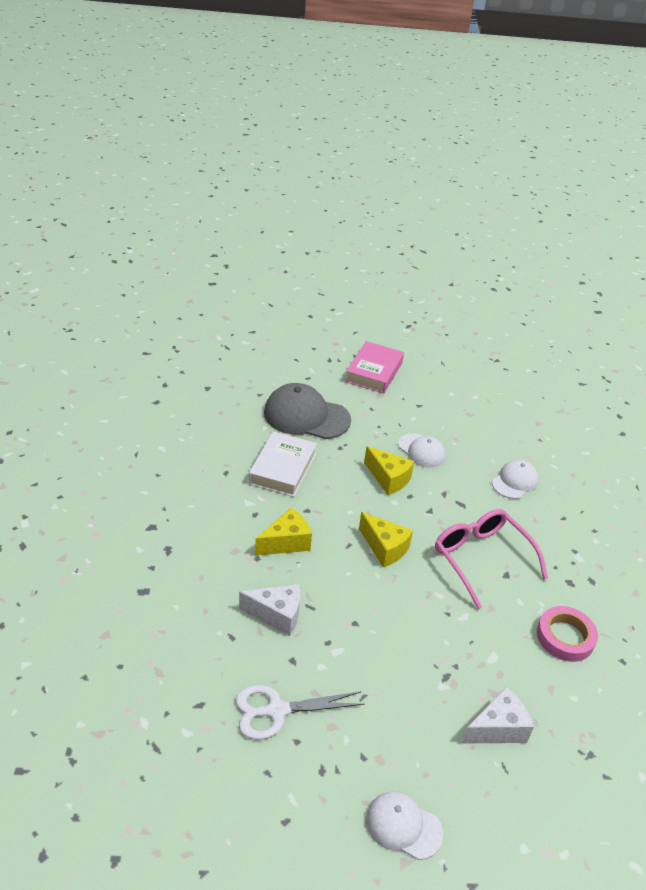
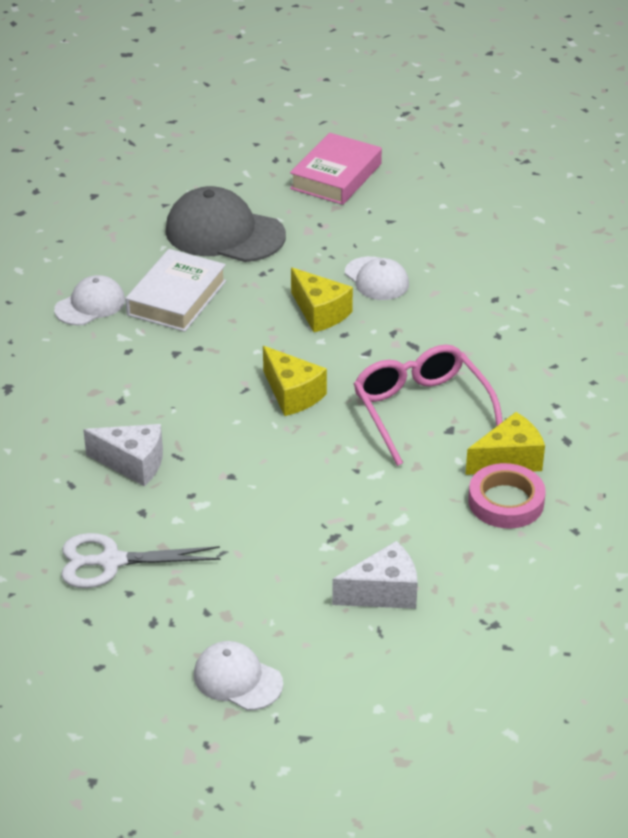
camera: 10 degrees right, 0 degrees up
yellow cheese [255,508,312,556] -> yellow cheese moved to [465,412,545,475]
white cap [492,460,539,499] -> white cap moved to [54,275,125,325]

